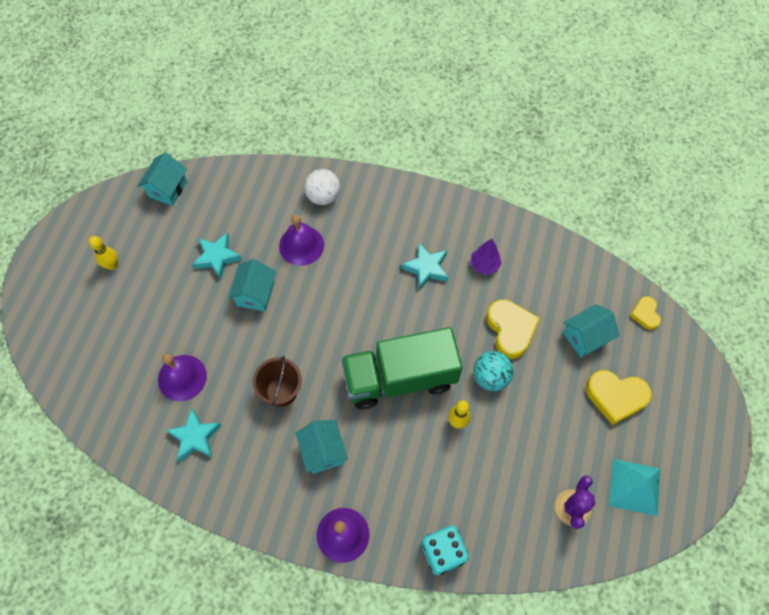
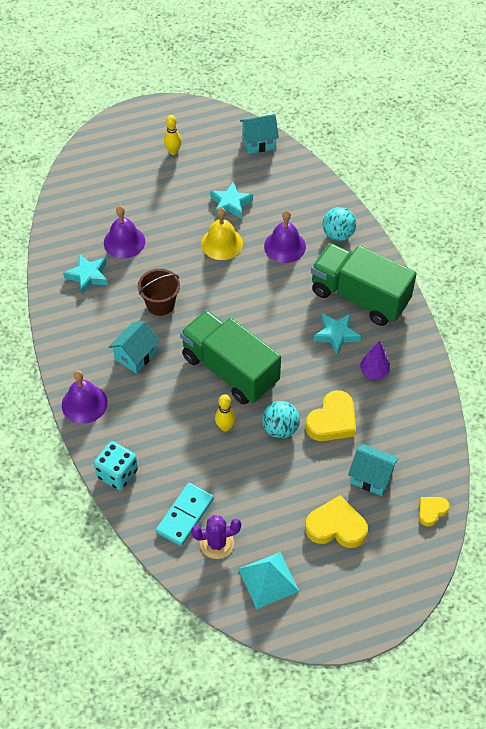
camera: 55 degrees right, 10 degrees down
turquoise house [228,259,276,312] -> yellow bell [201,207,243,260]
white ball [304,169,340,205] -> turquoise ball [323,207,356,241]
yellow heart [586,370,652,425] -> yellow heart turned 120 degrees clockwise [305,495,368,548]
none -> turquoise domino [156,483,214,546]
none -> green truck [311,243,417,326]

